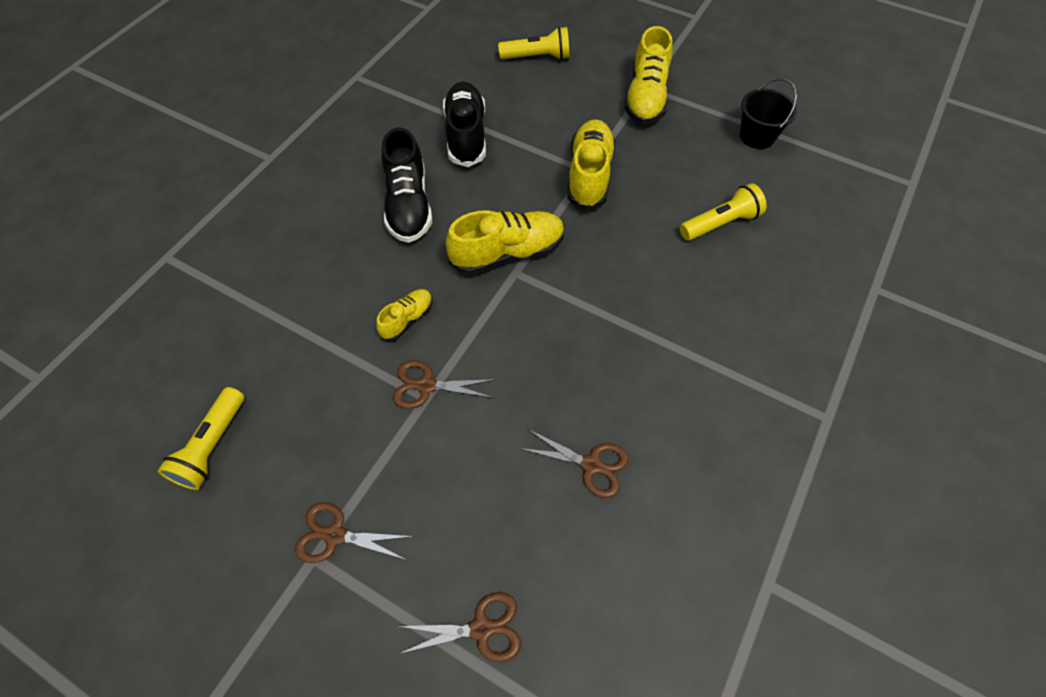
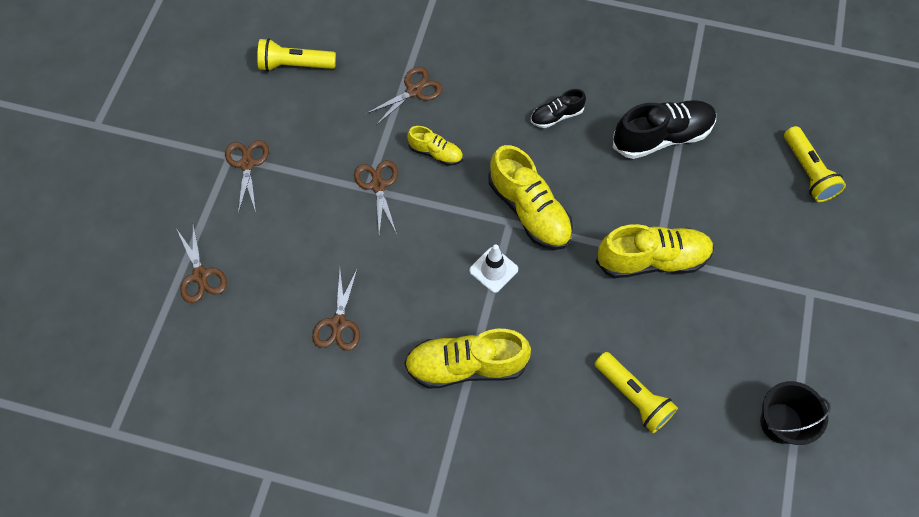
camera: 75 degrees right, 5 degrees up
black shoe [381,128,432,243] -> black shoe [531,89,586,128], size x0.53
yellow shoe [624,26,672,125] -> yellow shoe moved to [404,329,531,388]
none -> brown scissors [366,67,443,125]
none -> white traffic cone [469,244,518,293]

